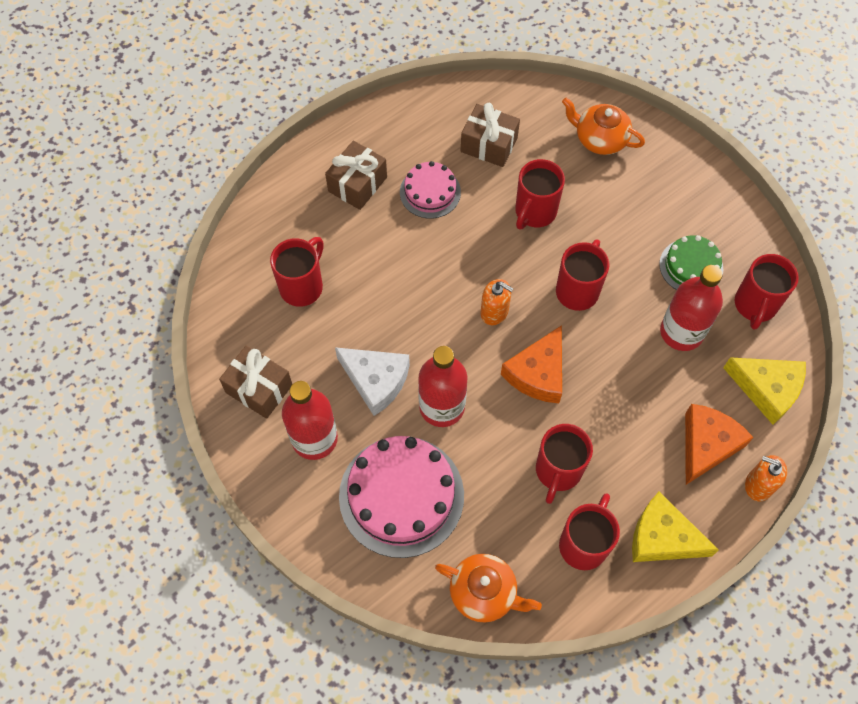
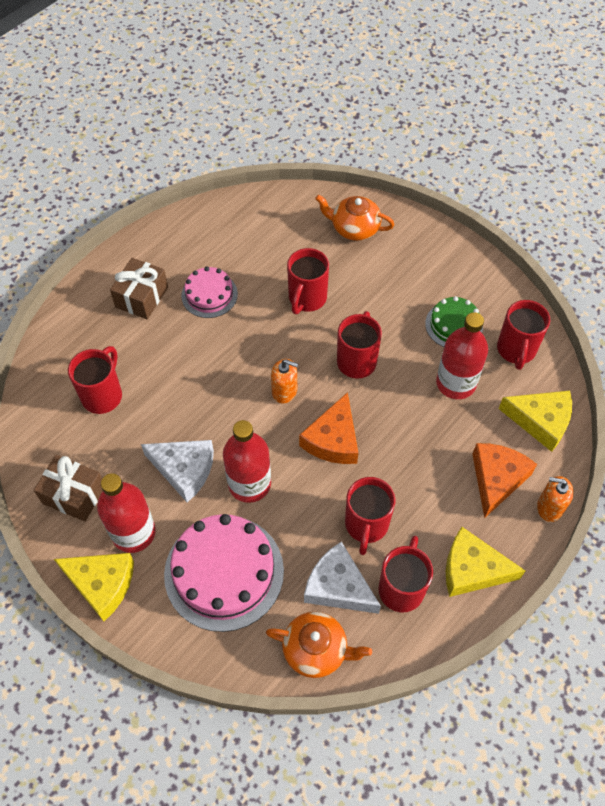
camera: 10 degrees left, 5 degrees down
brown gift [461,103,520,167] -> none
none -> yellow cheese [54,553,134,621]
none -> white cheese [304,542,381,614]

